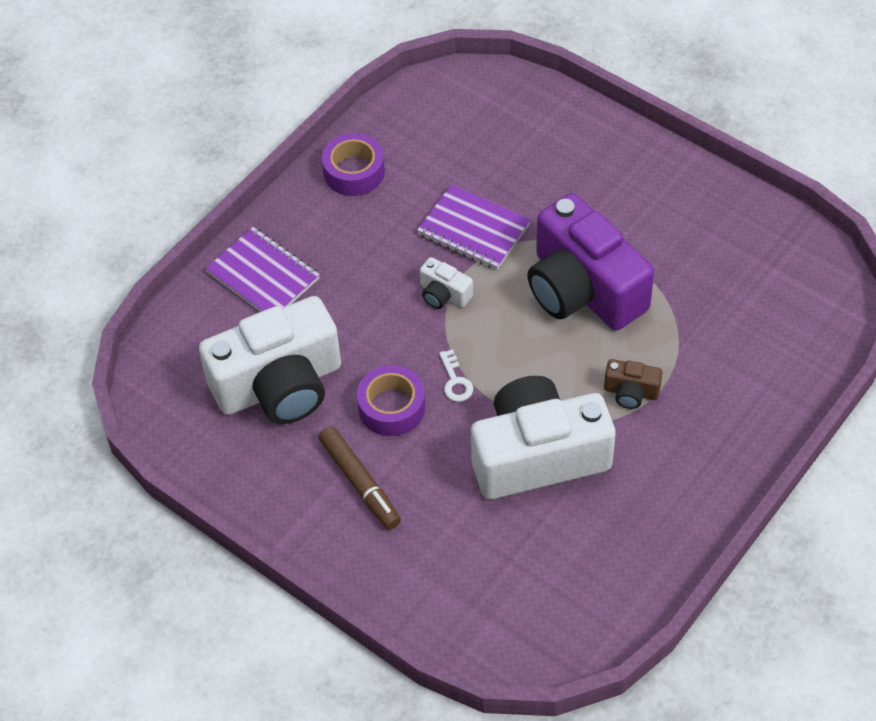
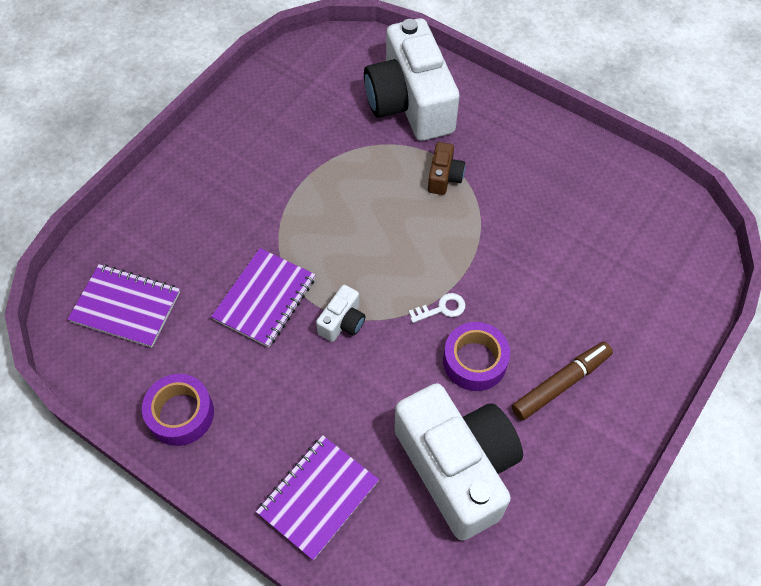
camera: 95 degrees left, 5 degrees up
white camera [471,376,616,499] -> white camera moved to [364,18,460,141]
purple camera [527,193,654,330] -> none
none -> purple notebook [68,264,180,348]

